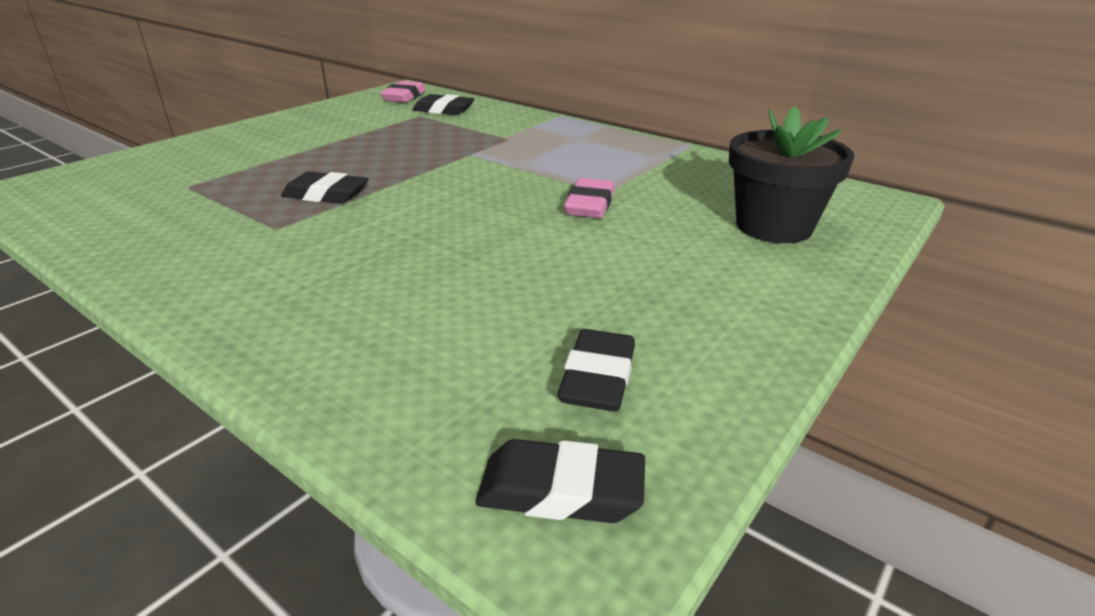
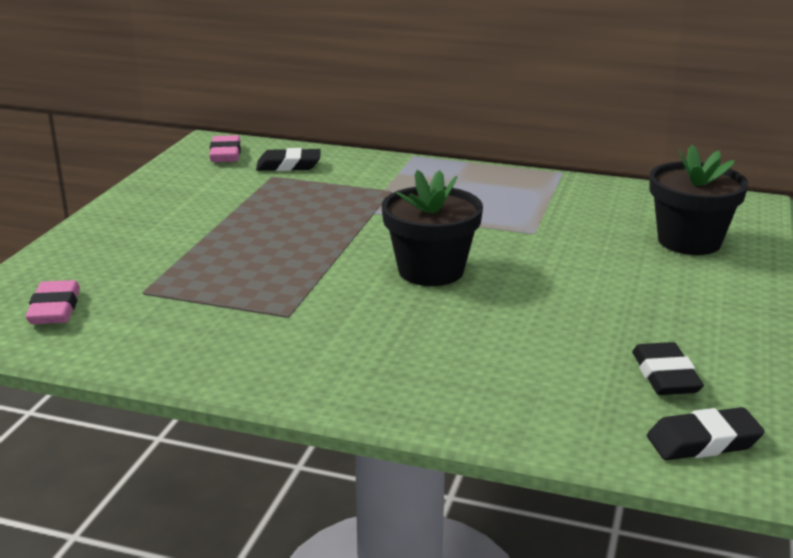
camera: 20 degrees left, 5 degrees down
black eraser [281,171,368,204] -> none
pink eraser [564,178,614,218] -> pink eraser moved to [26,280,80,324]
none -> black flower pot [382,170,483,286]

